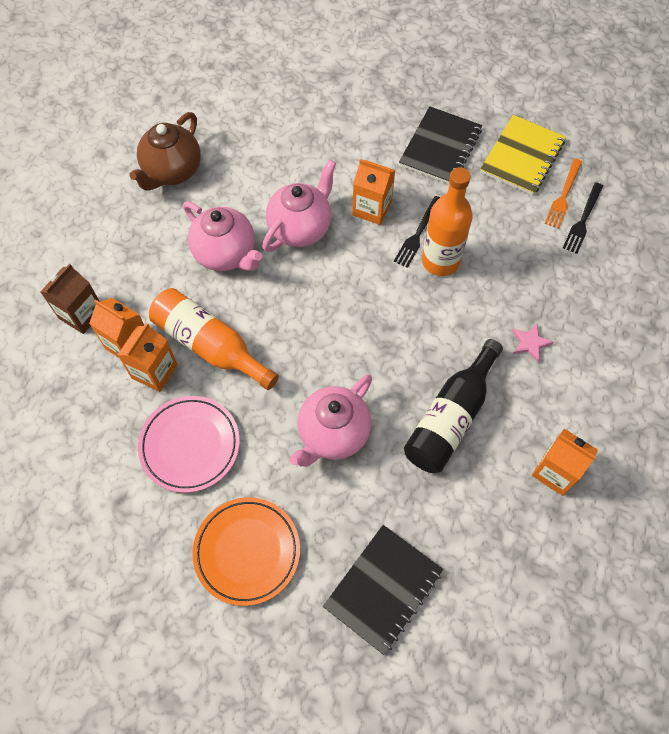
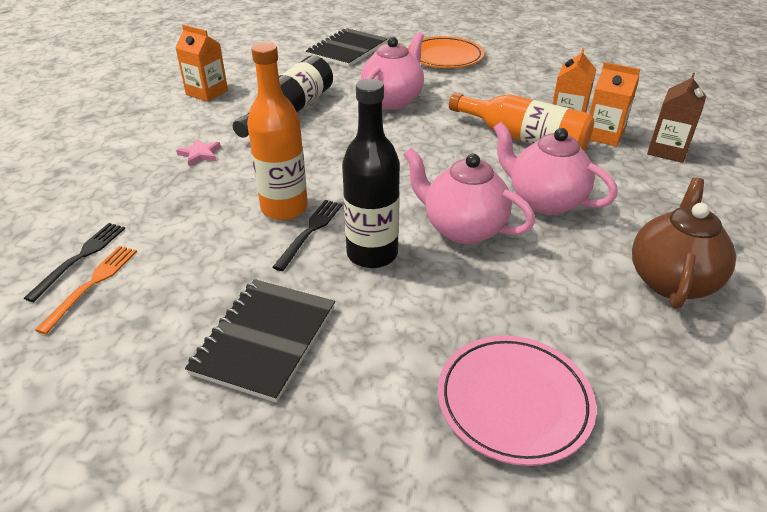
camera: 175 degrees right, 25 degrees down
pink plate [138,396,240,493] -> pink plate moved to [438,336,596,466]
pink teapot [263,160,336,252] -> pink teapot turned 90 degrees clockwise [403,148,535,244]
orange carton [352,159,395,225] -> black bottle [342,79,400,268]
yellow notebook [480,115,566,195] -> none

